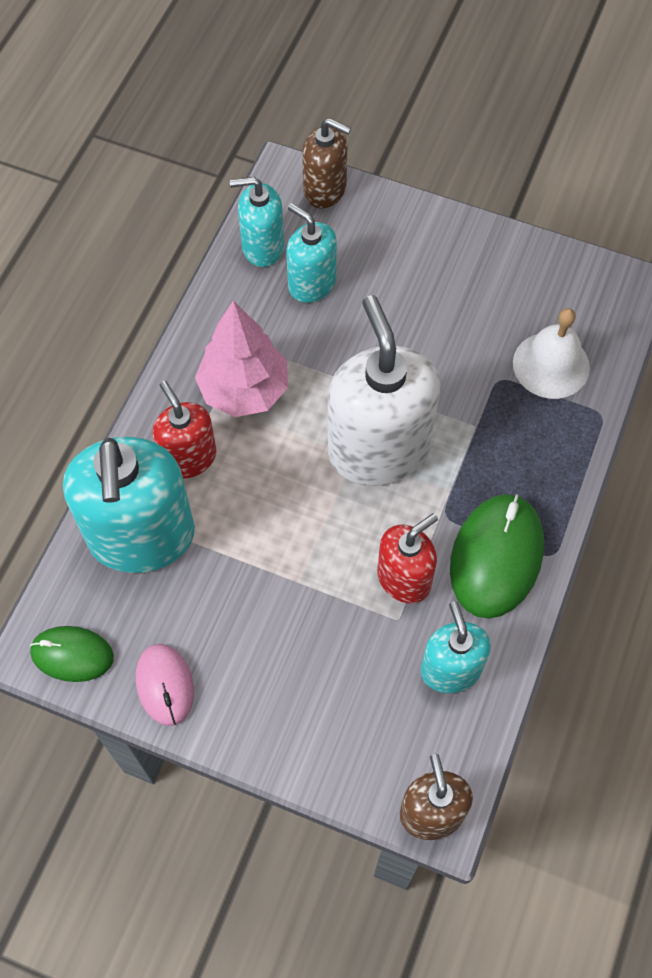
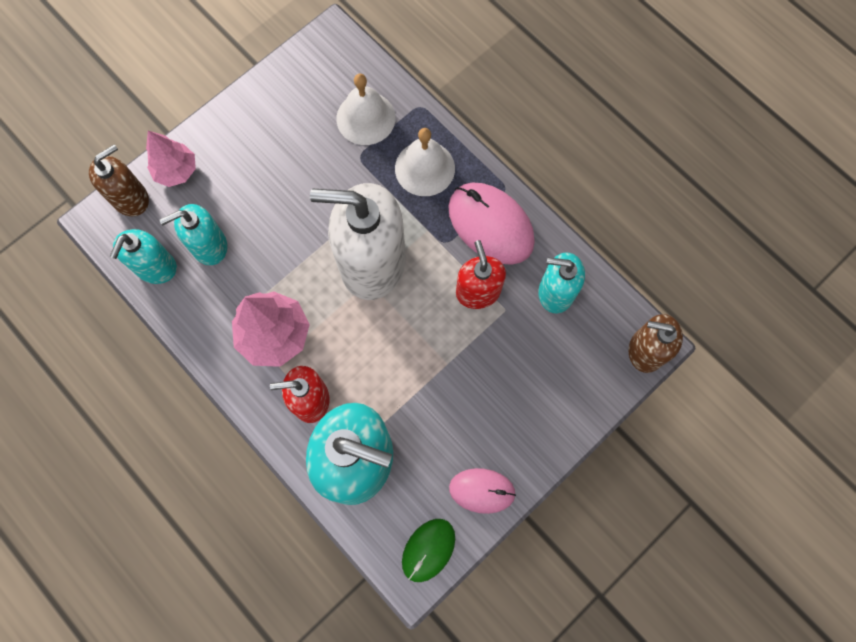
camera: 65 degrees left, 10 degrees up
green mouse [450,494,544,619] -> pink mouse [448,182,535,265]
none -> pink tree [146,131,196,187]
none -> white bell [395,128,455,196]

